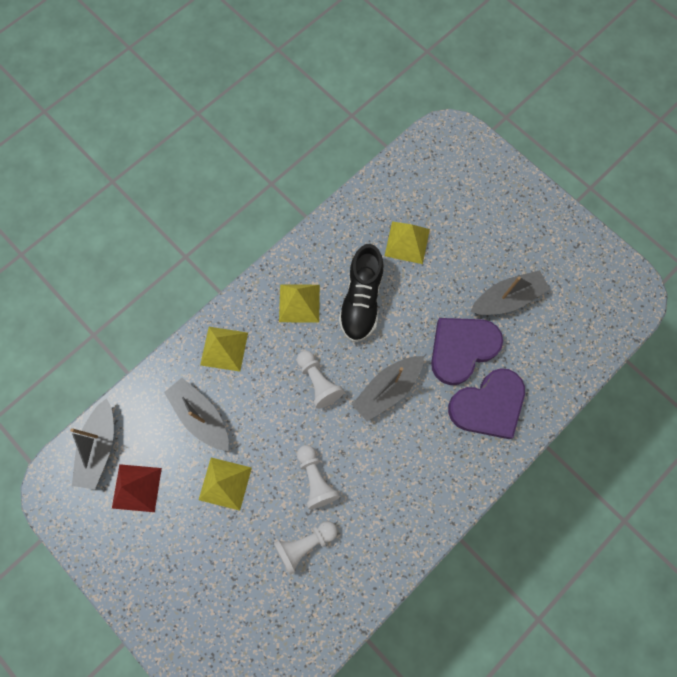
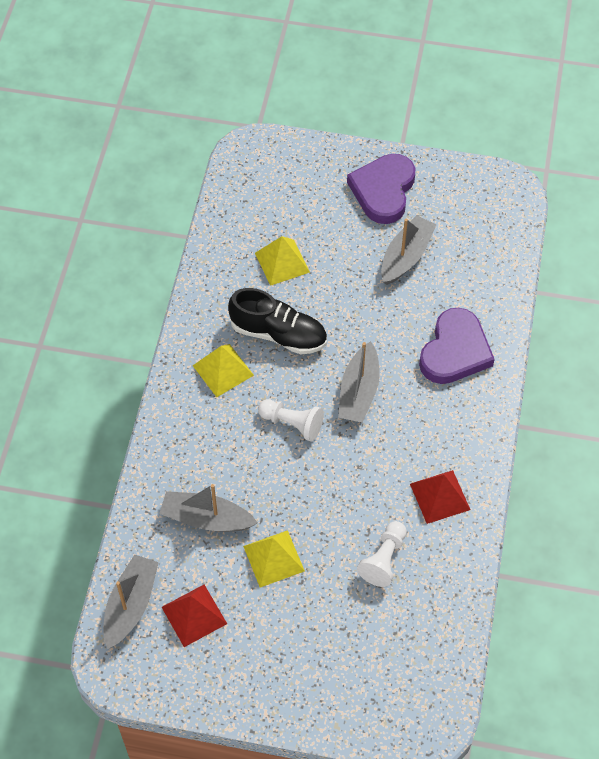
camera: 35 degrees left, 15 degrees down
grey boat [70,398,114,490] -> grey boat turned 135 degrees counterclockwise [103,554,159,649]
yellow pyramid [200,327,248,372] -> none
white pawn [297,445,340,509] -> none
black shoe [339,244,384,342] -> black shoe turned 45 degrees counterclockwise [228,288,327,354]
purple heart [431,318,503,385] -> purple heart moved to [347,154,415,224]
none -> red pyramid [410,470,470,524]

